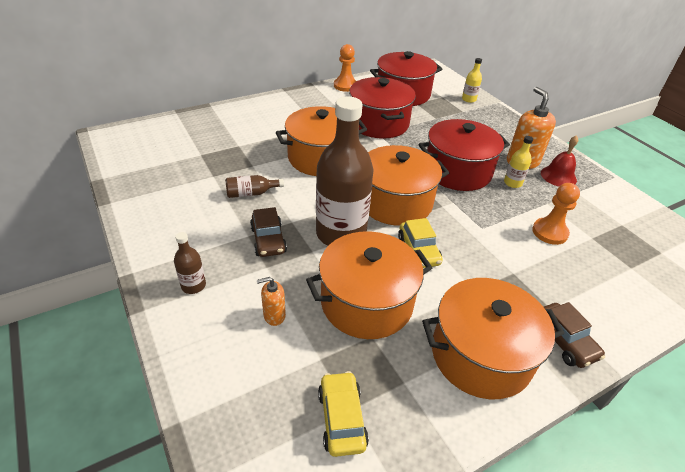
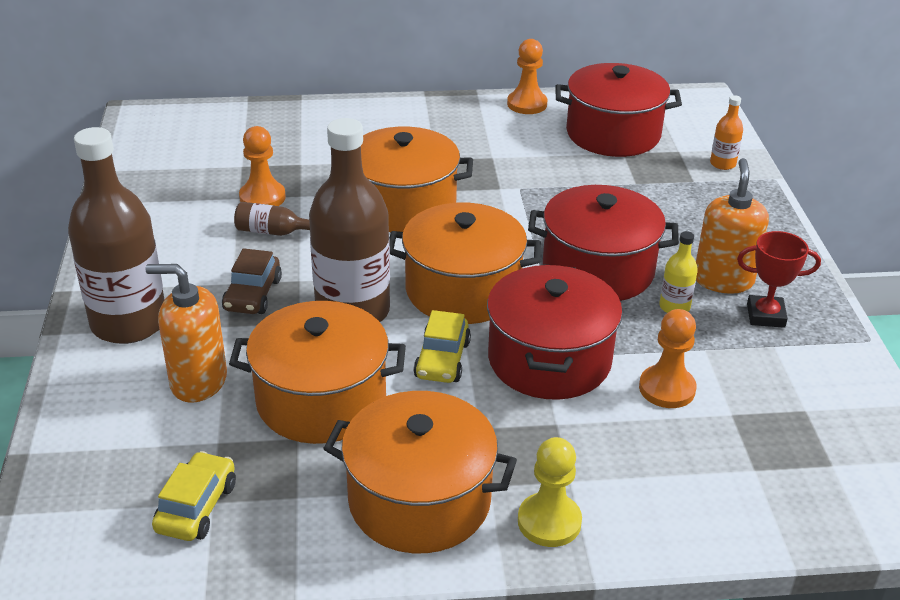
camera: 25 degrees right, 5 degrees down
brown bottle [174,232,206,294] -> brown bottle [68,127,165,344], size x2.36
orange soap dispenser [257,277,286,326] -> orange soap dispenser [146,264,227,403], size x1.88
red pot [349,77,416,139] -> red pot moved to [487,264,623,400]
yellow bottle [462,58,482,103] -> orange bottle [710,95,743,170]
red bell [541,135,578,187] -> red trophy [737,231,821,328]
brown car [544,302,605,368] -> yellow pawn [518,437,582,547]
none -> orange pawn [239,126,286,206]

